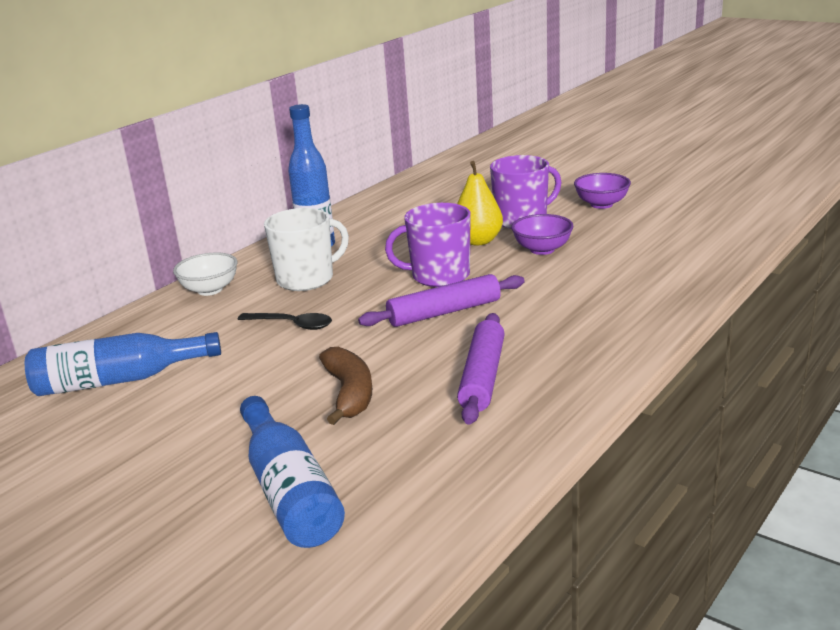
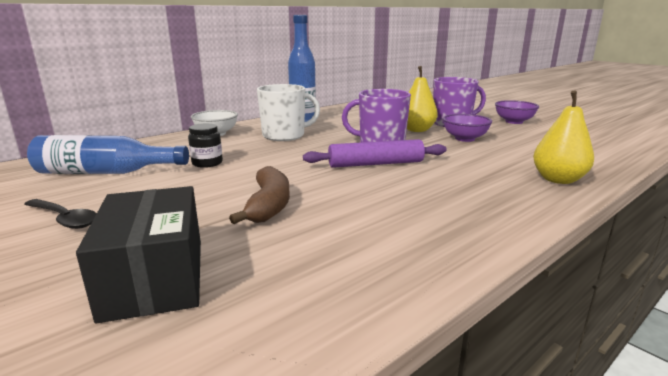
camera: 10 degrees right, 5 degrees down
black spoon [237,313,332,330] -> black spoon moved to [24,199,97,229]
blue bottle [240,396,345,548] -> black box [76,186,201,323]
purple rolling pin [457,313,505,425] -> none
none -> black jar [188,123,223,168]
none -> yellow pear [533,90,594,184]

